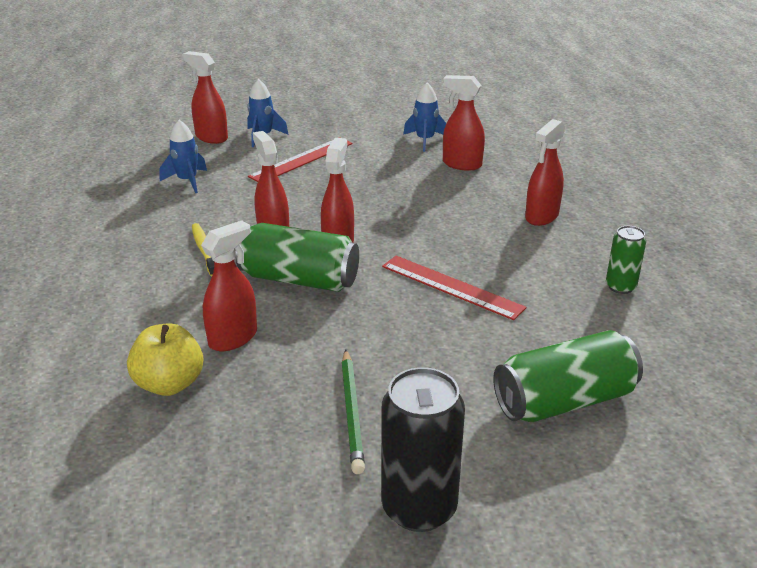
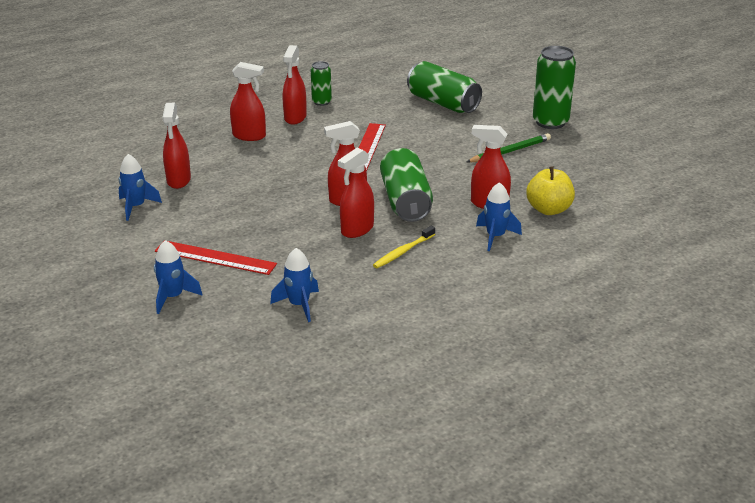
camera: 115 degrees left, 0 degrees up
red spray bottle [183,51,228,144] -> red spray bottle moved to [283,45,307,124]
black can [381,367,465,532] -> green can [533,46,576,129]
none -> blue rocket [476,182,522,251]

